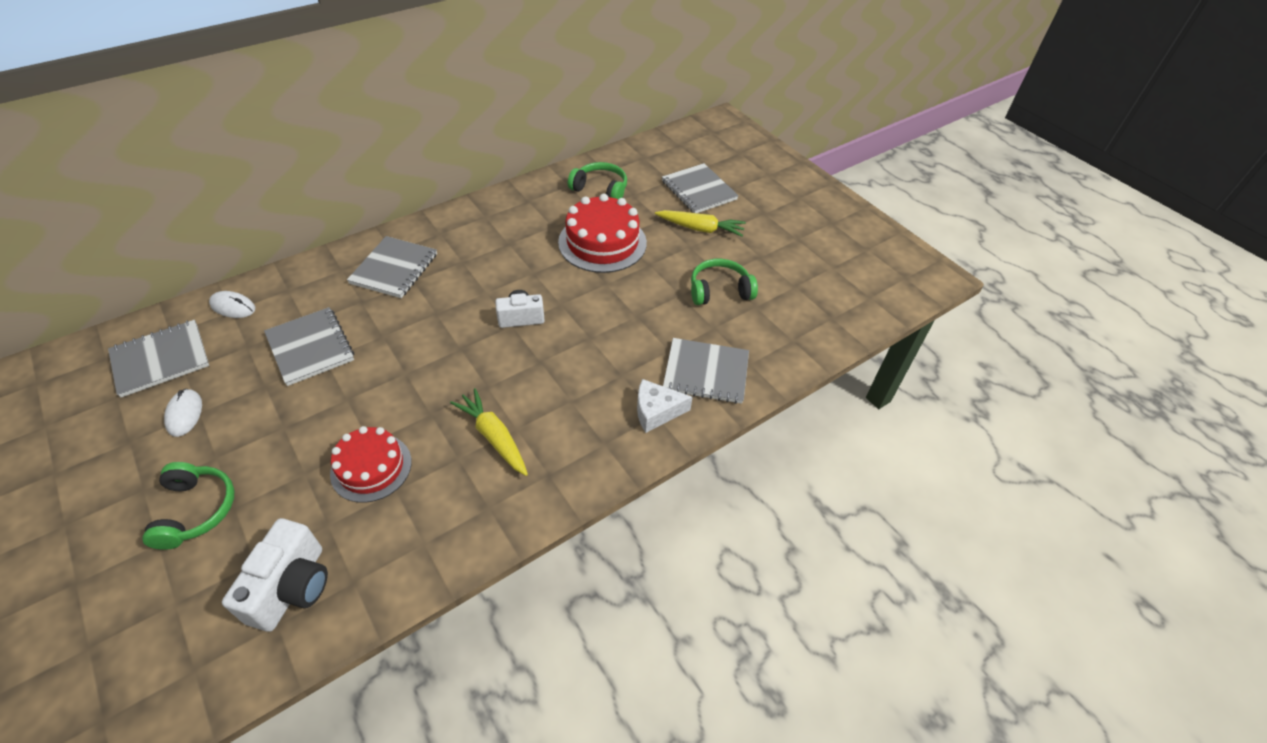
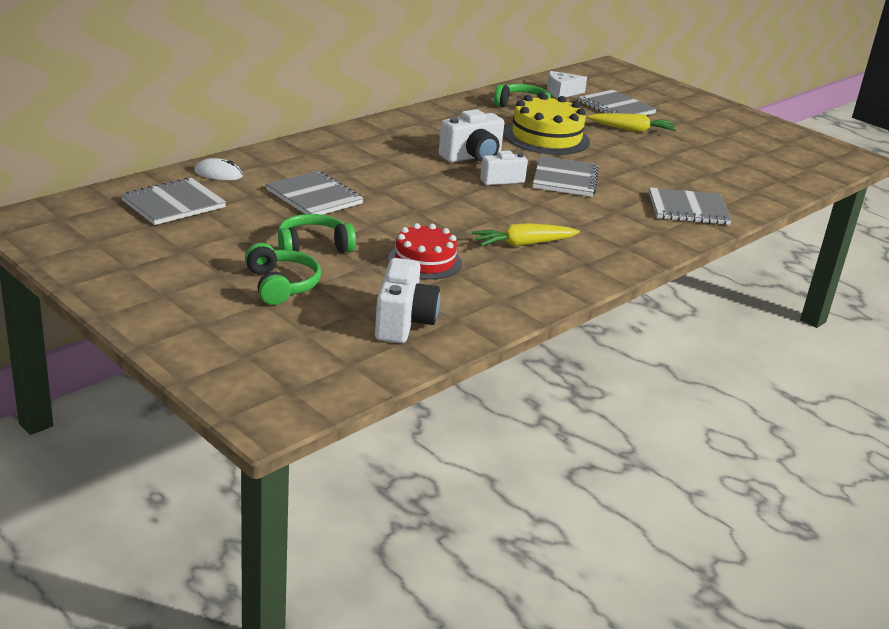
camera: 10 degrees left, 20 degrees down
white mouse [164,389,202,437] -> none
grey notebook [347,236,437,298] -> grey notebook moved to [533,156,599,197]
yellow carrot [450,388,528,476] -> yellow carrot turned 60 degrees counterclockwise [471,223,580,247]
red cake [558,194,647,273] -> yellow cake [504,94,590,155]
white cheese [637,379,693,433] -> white cheese moved to [547,71,587,98]
green headphones [691,259,758,305] -> green headphones moved to [278,214,356,253]
none -> white camera [439,109,504,162]

